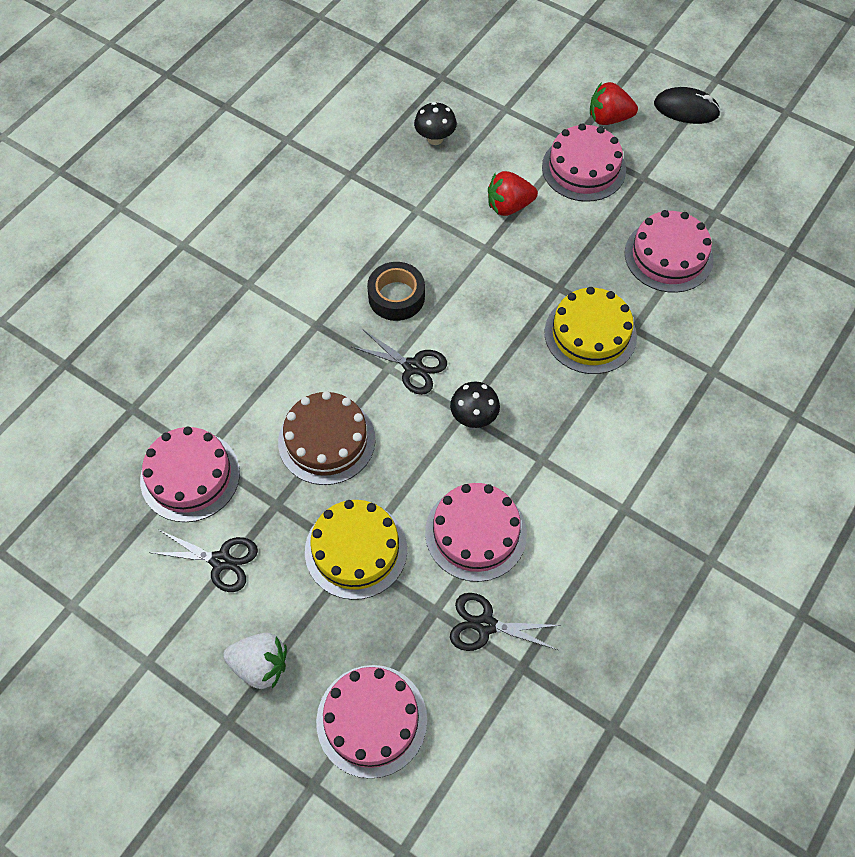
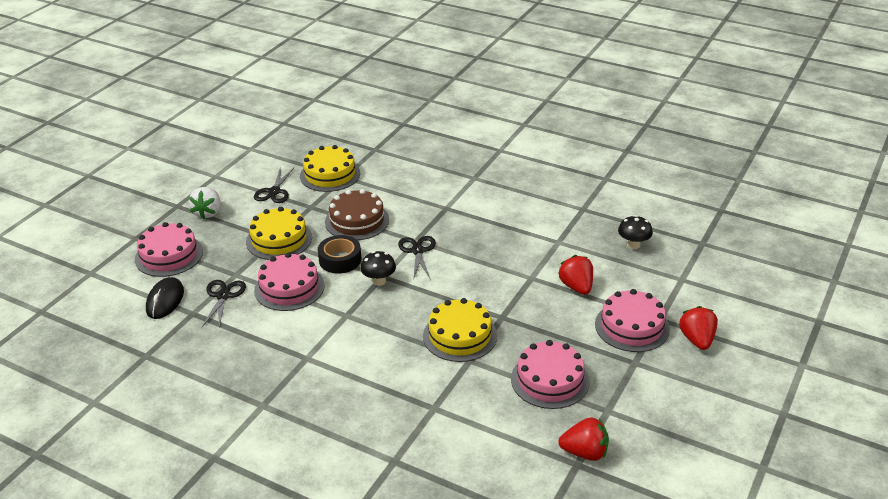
camera: 85 degrees right, 25 degrees down
pink cake [140,427,240,522] -> yellow cake [300,145,360,192]
black scissors [352,330,447,395] -> black scissors turned 150 degrees clockwise [398,236,436,278]
black tape [367,262,425,321] -> black tape moved to [318,235,361,274]
black mouse [654,87,721,124] -> black mouse moved to [146,277,184,319]
none -> red strawberry [558,417,609,461]

